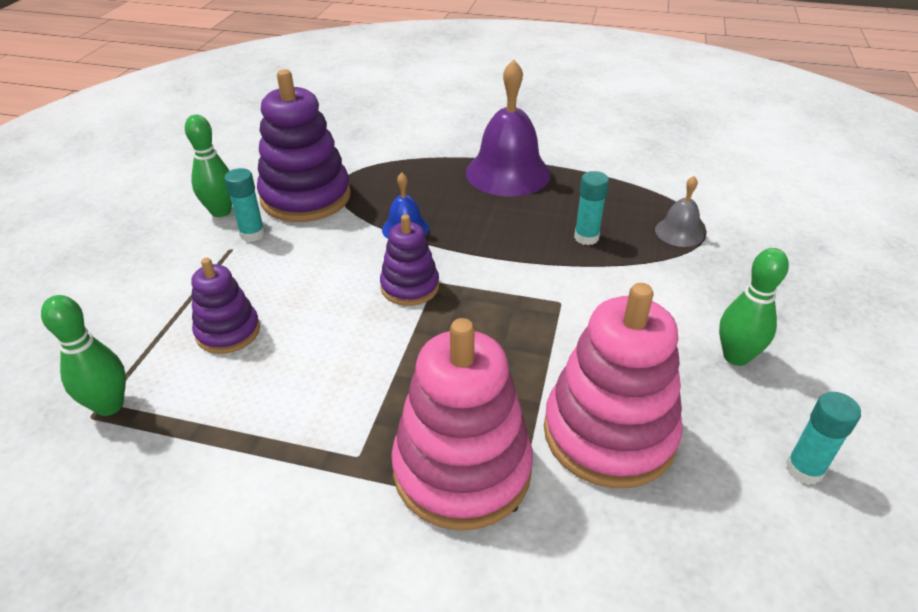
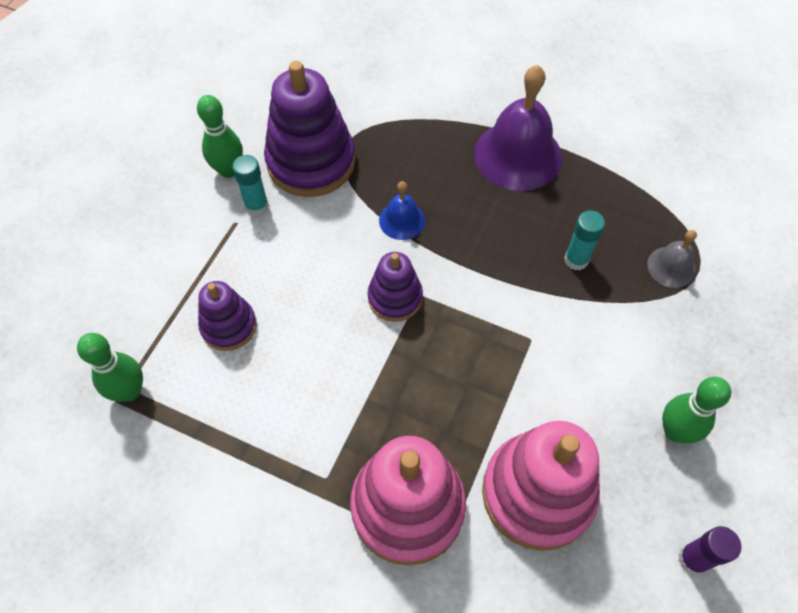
camera: 10 degrees right, 20 degrees up
turquoise glue stick [786,392,861,485] -> purple glue stick [678,526,741,575]

